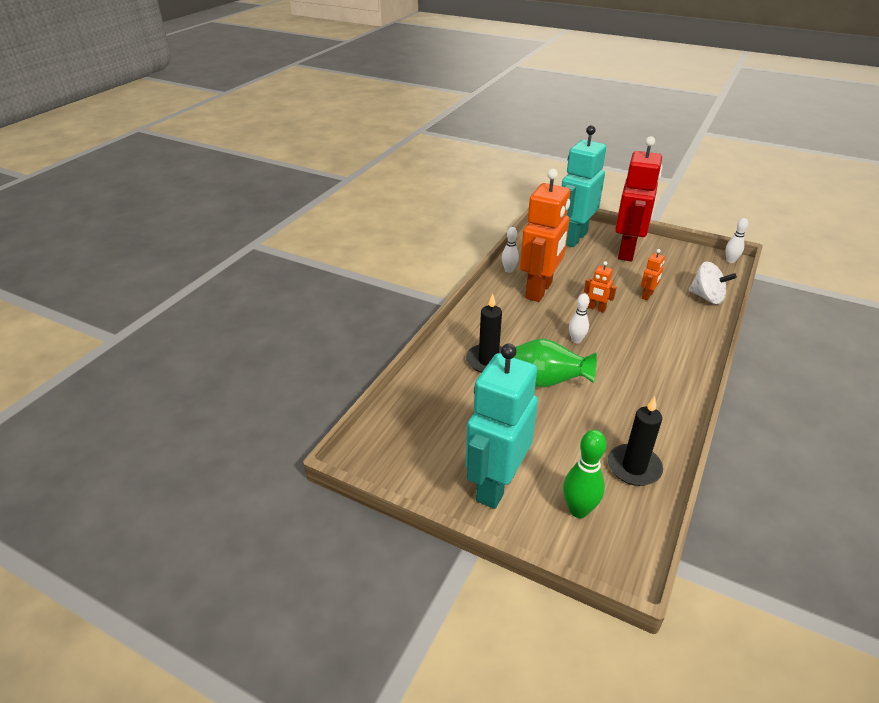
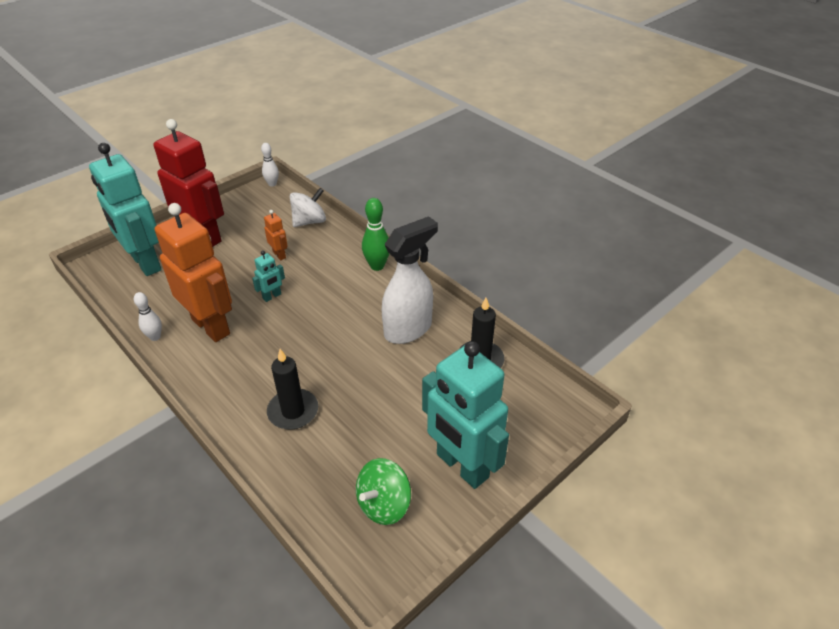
camera: 70 degrees left, 5 degrees up
green vase [514,339,597,388] -> none
green bowling pin [563,430,606,518] -> green bowling pin moved to [362,198,389,271]
white bowling pin [569,294,590,343] -> none
orange robot [584,261,617,313] -> turquoise robot [252,250,285,302]
none -> green spinning top [356,458,411,525]
none -> white spray bottle [382,216,438,344]

